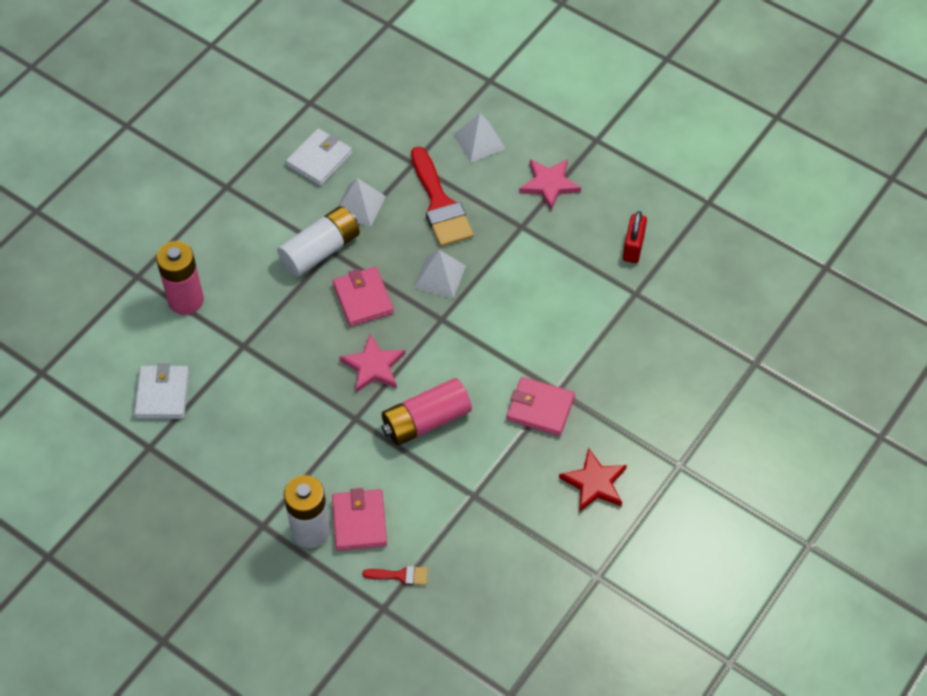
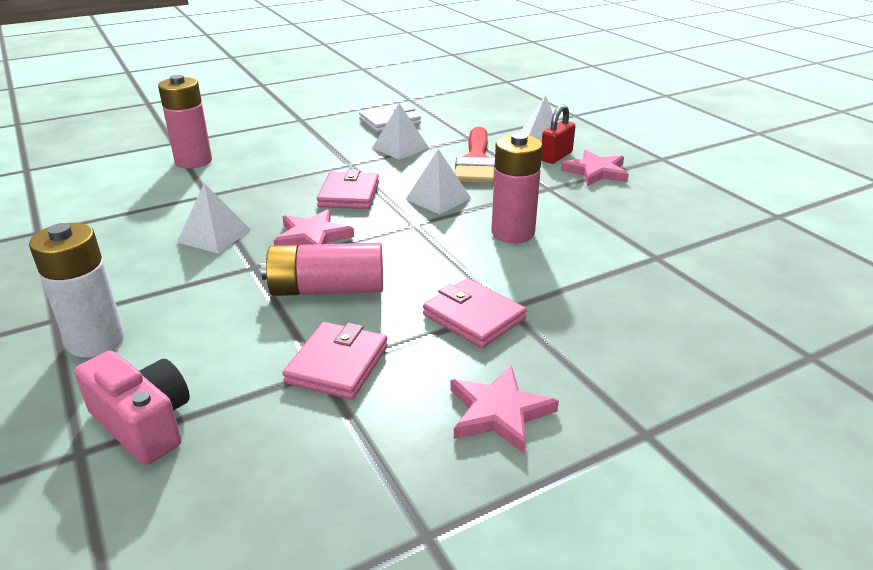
camera: 25 degrees right, 25 degrees down
white wallet [134,363,189,419] -> none
white battery [277,206,360,277] -> none
pink wallet [332,488,387,551] -> pink wallet moved to [282,322,388,400]
red brush [362,566,428,585] -> pink camera [74,351,190,465]
red star [559,448,627,512] -> pink star [450,365,559,454]
red padlock [623,211,647,263] -> red padlock moved to [541,104,575,164]
none -> white pyramid [177,183,251,254]
none -> pink battery [491,133,543,243]

